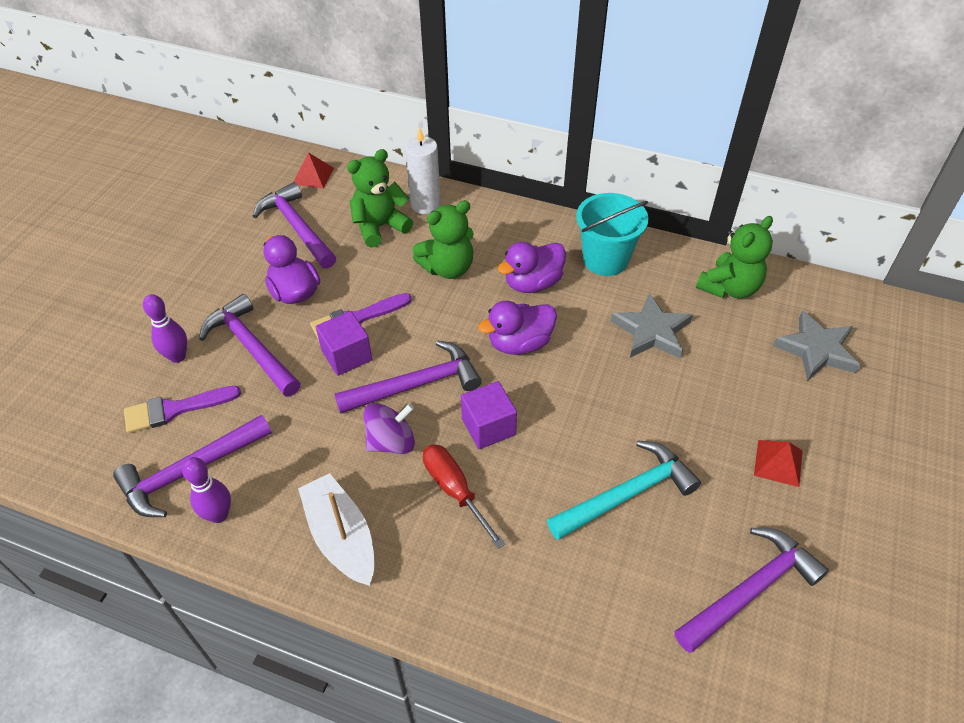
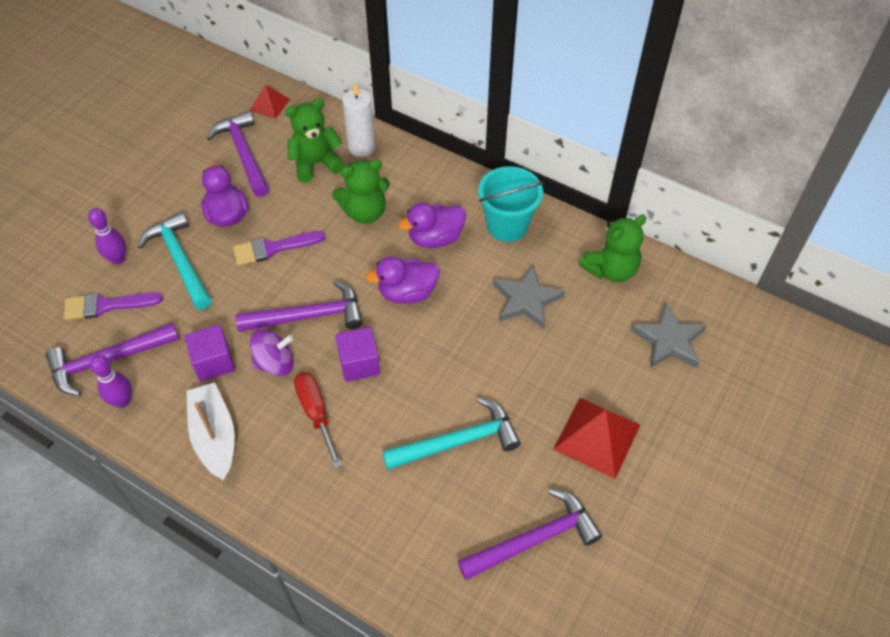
camera: 10 degrees right, 5 degrees up
purple hammer [199,294,301,397] -> turquoise hammer [137,211,212,309]
purple cube [316,311,372,376] -> purple cube moved to [185,324,235,381]
red pyramid [754,440,803,487] -> red pyramid [553,398,640,479], size x1.73

